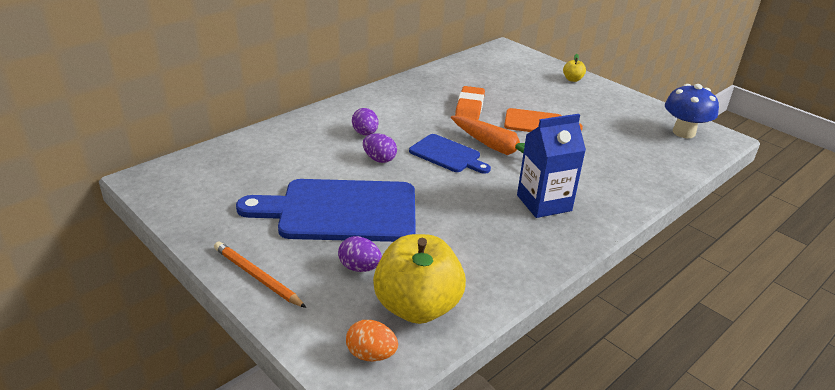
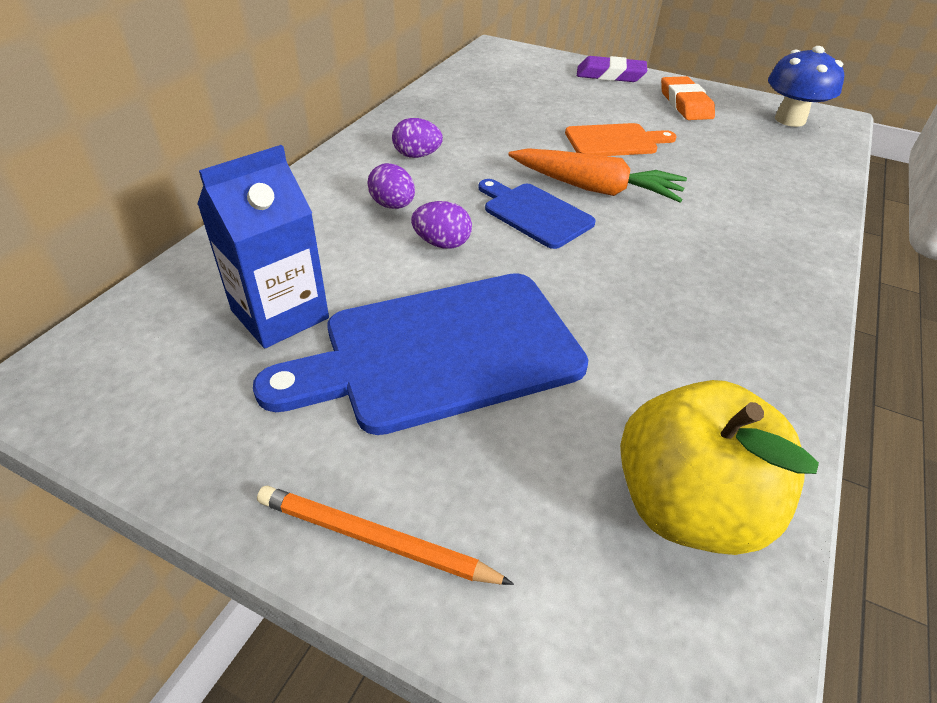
camera: 20 degrees left, 10 degrees up
purple egg [338,236,382,272] -> purple egg moved to [392,118,443,158]
orange egg [346,320,398,361] -> none
blue cutting board [409,134,491,174] -> blue cutting board turned 150 degrees counterclockwise [478,179,596,249]
orange eraser [455,86,485,120] -> orange eraser moved to [661,76,715,120]
blue carton [517,114,586,218] -> blue carton moved to [197,145,329,348]
yellow apple [563,54,586,82] -> purple eraser [577,56,647,82]

